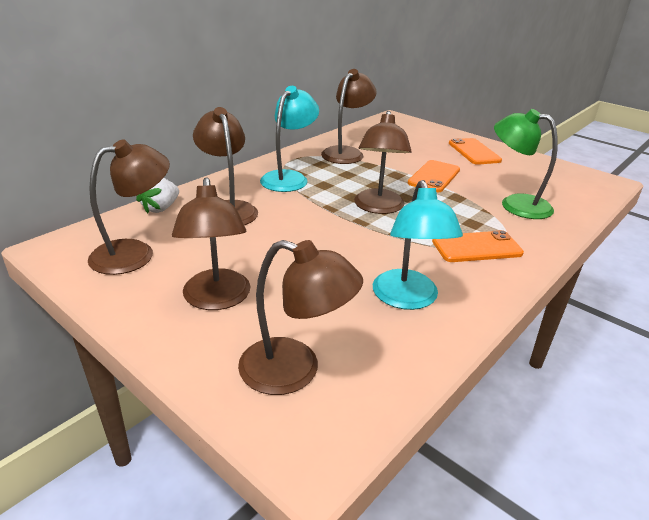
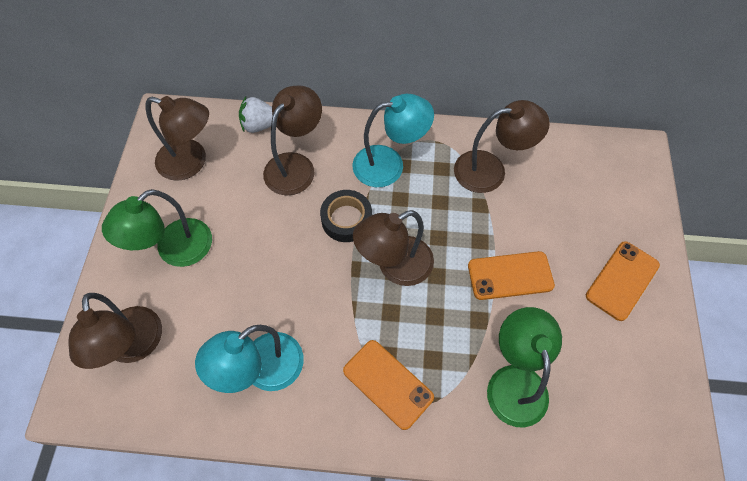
camera: 55 degrees right, 30 degrees up
brown lamp [172,177,251,310] -> green lamp [102,189,212,267]
none -> black tape [320,190,372,242]

